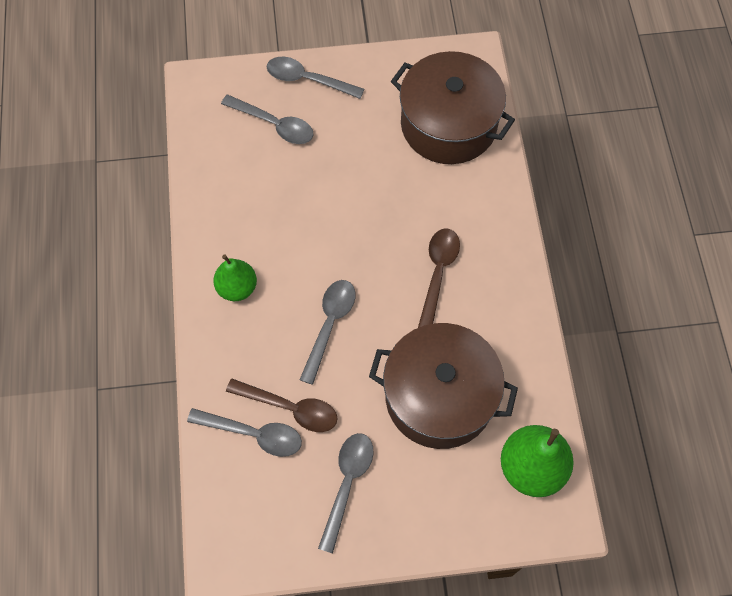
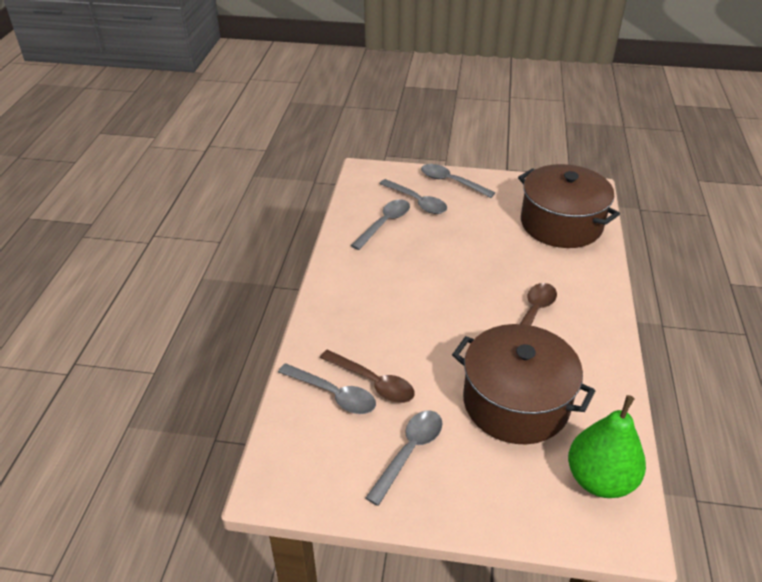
camera: 15 degrees right, 25 degrees down
green pear [213,254,257,301] -> none
grey spoon [300,280,355,385] -> grey spoon moved to [351,200,410,250]

